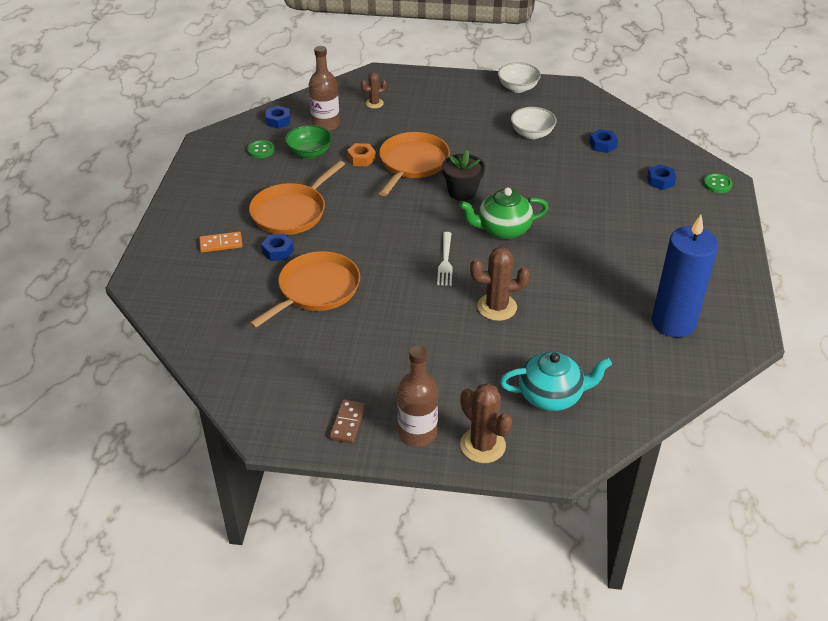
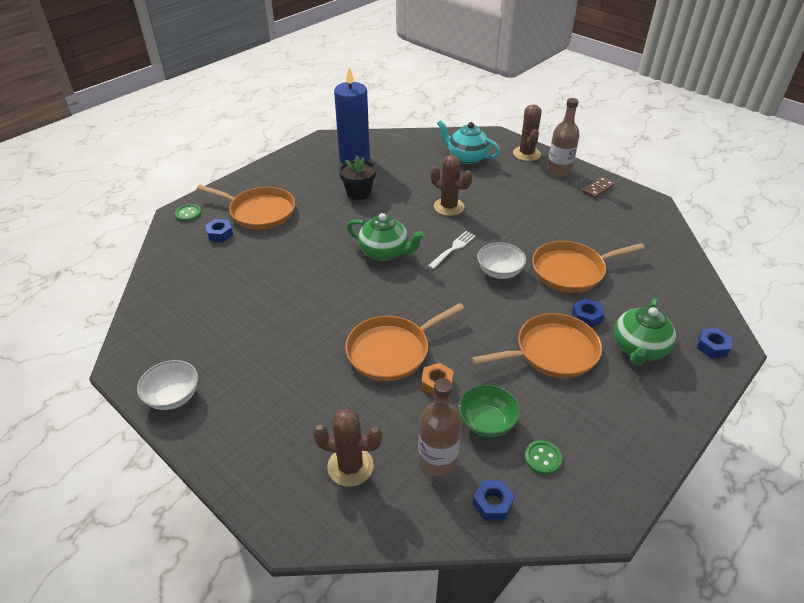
camera: 145 degrees left, 0 degrees up
orange domino [199,232,243,253] -> green teapot [614,298,676,366]
brown cactus [361,72,387,108] -> brown cactus [313,409,382,487], size x1.70
black flower pot [442,150,485,201] -> black flower pot moved to [339,155,376,200]
white bowl [511,107,557,139] -> white bowl moved to [477,242,526,279]
blue nut [589,129,618,153] -> blue nut moved to [697,328,732,358]
none -> orange pan [197,185,295,230]

